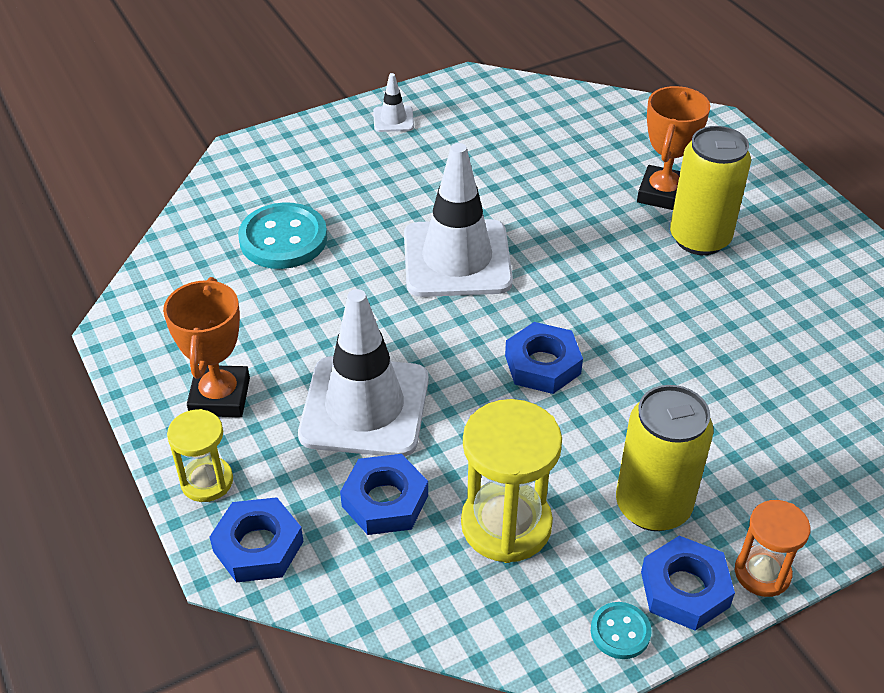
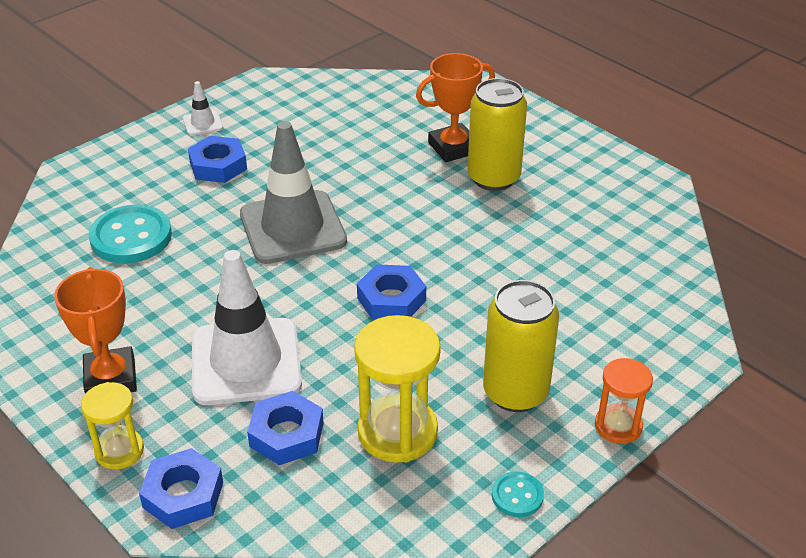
camera: 15 degrees left, 5 degrees down
white traffic cone [404,143,513,297] -> grey traffic cone [240,121,347,264]
orange trophy [637,86,710,210] -> orange trophy turned 60 degrees clockwise [416,53,495,162]
blue nut [641,536,735,631] -> blue nut moved to [188,136,247,183]

